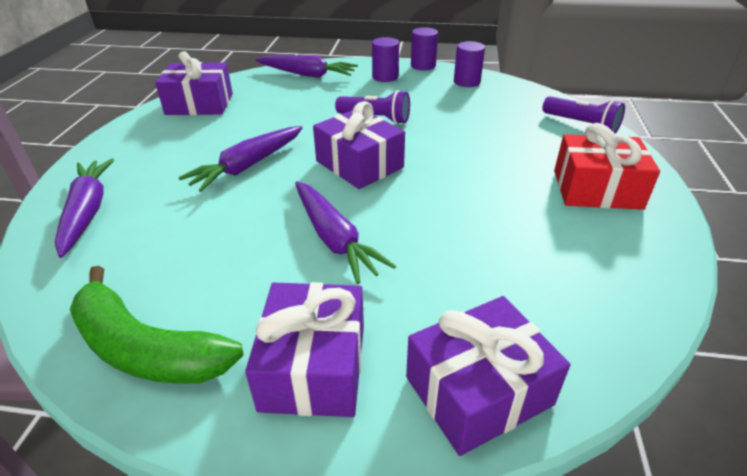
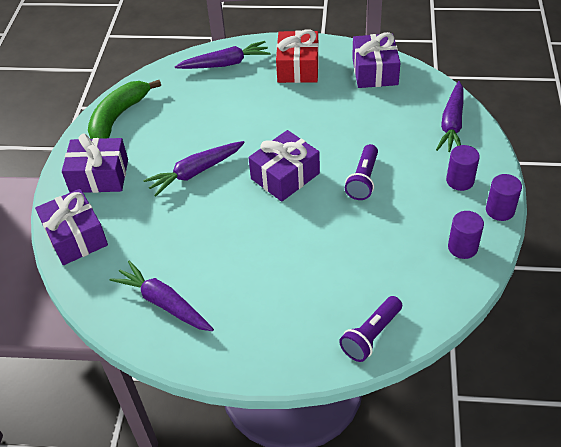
camera: 90 degrees right, 10 degrees up
purple carrot [178,126,303,192] -> purple carrot moved to [109,261,214,331]
red gift [554,123,660,210] -> red gift moved to [276,30,319,83]

